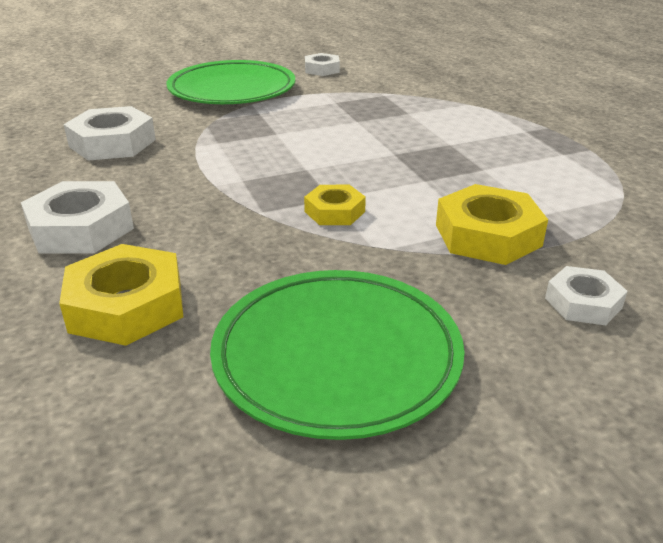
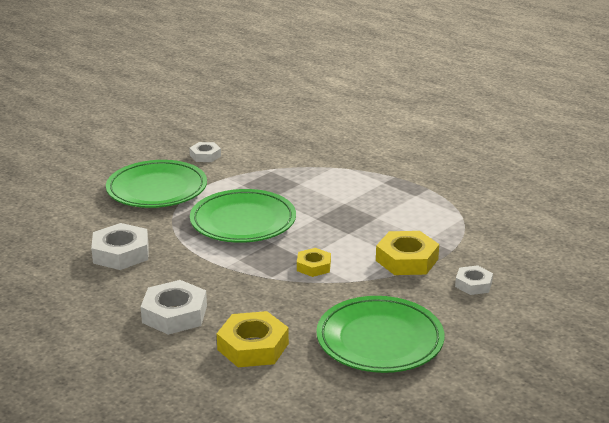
camera: 25 degrees left, 5 degrees down
none -> green plate [190,189,296,243]

